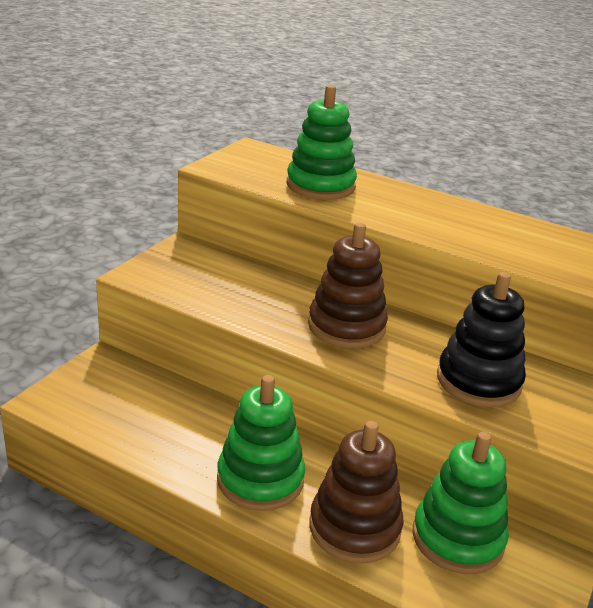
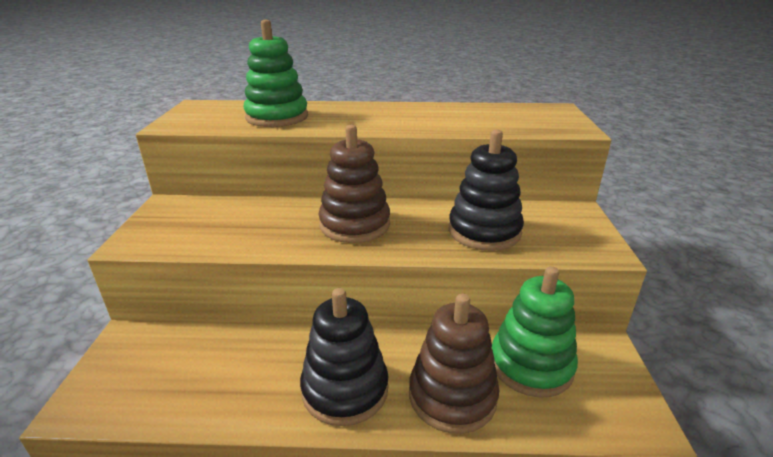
camera: 25 degrees left, 0 degrees up
green stacking toy [217,375,305,511] -> black stacking toy [300,288,388,426]

